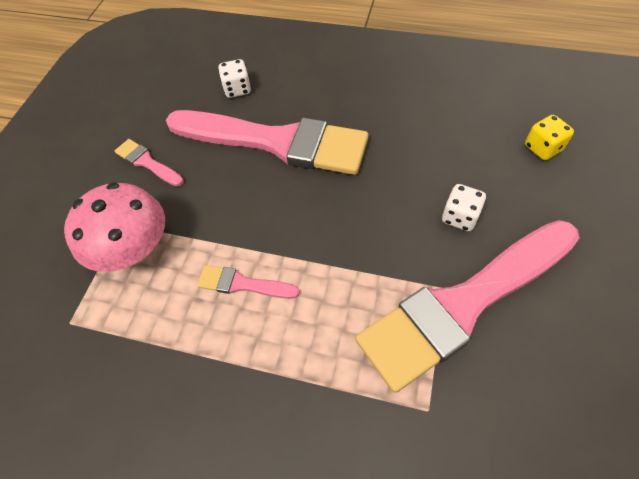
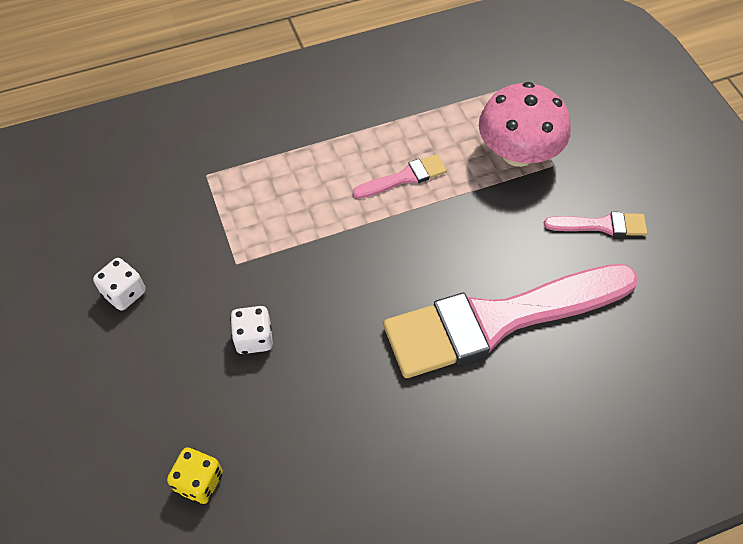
camera: 140 degrees right, 0 degrees up
white dice [218,59,251,98] -> white dice moved to [93,258,146,311]
pink brush [356,220,580,393] -> none

